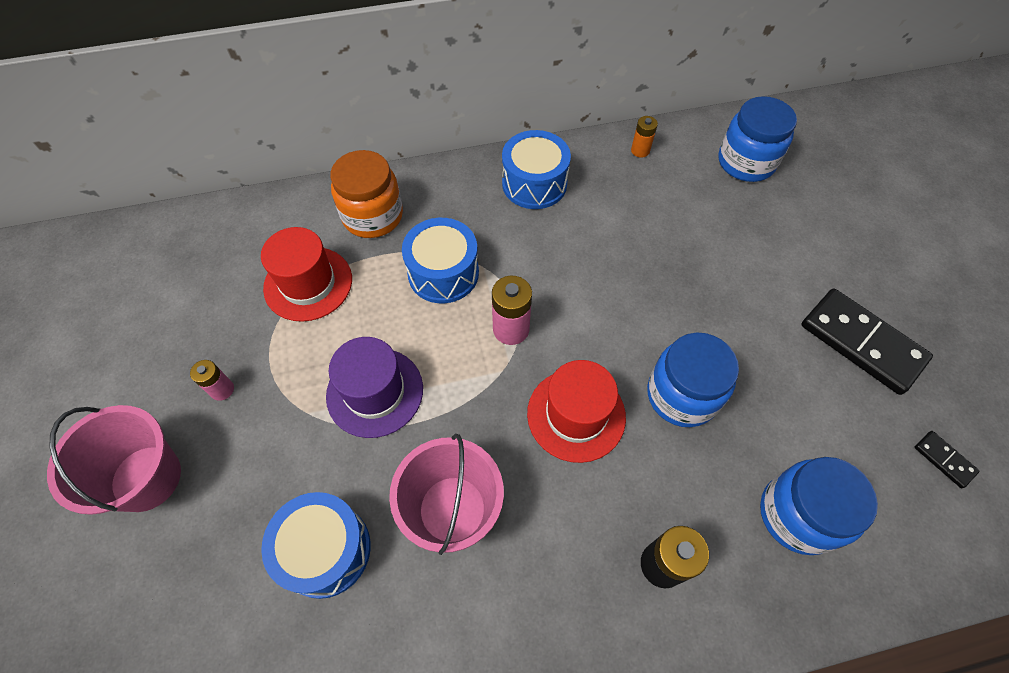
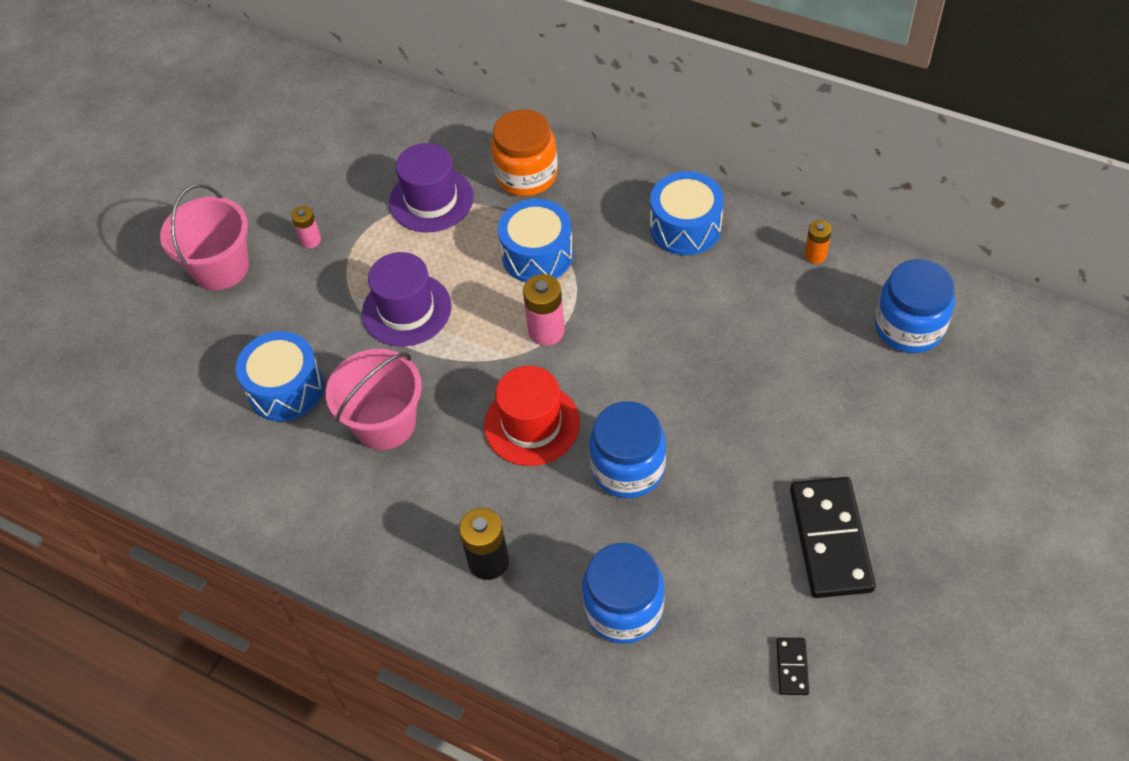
camera: 45 degrees right, 5 degrees down
red hat [261,227,352,322] -> purple hat [389,143,474,233]

